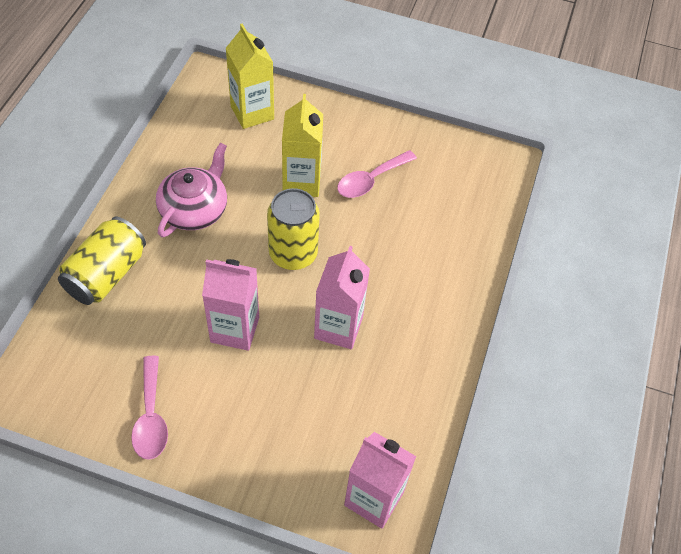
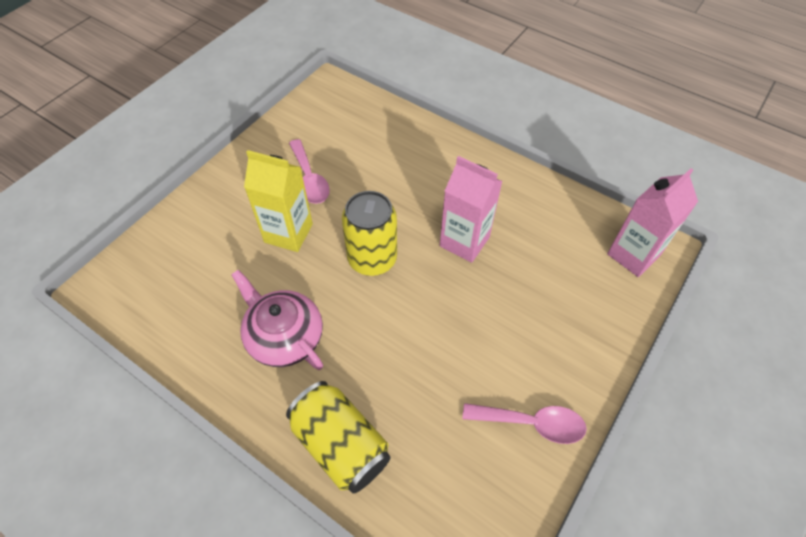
camera: 70 degrees left, 0 degrees up
pink carton [202,259,259,351] -> none
yellow carton [225,24,274,129] -> none

